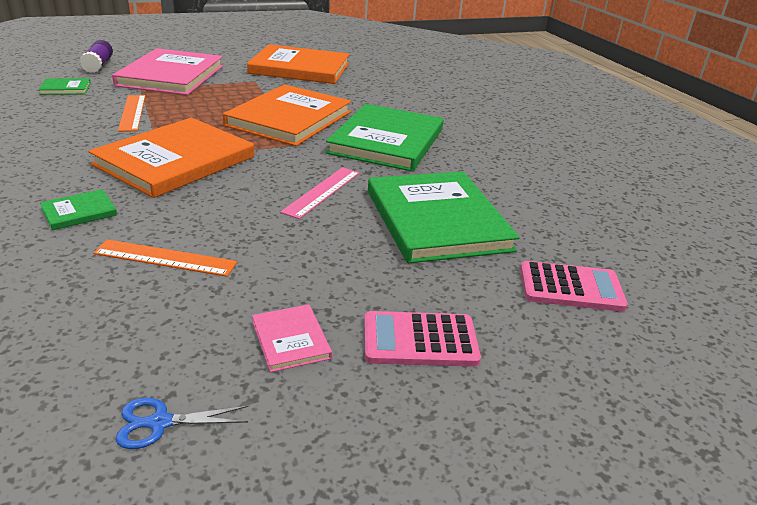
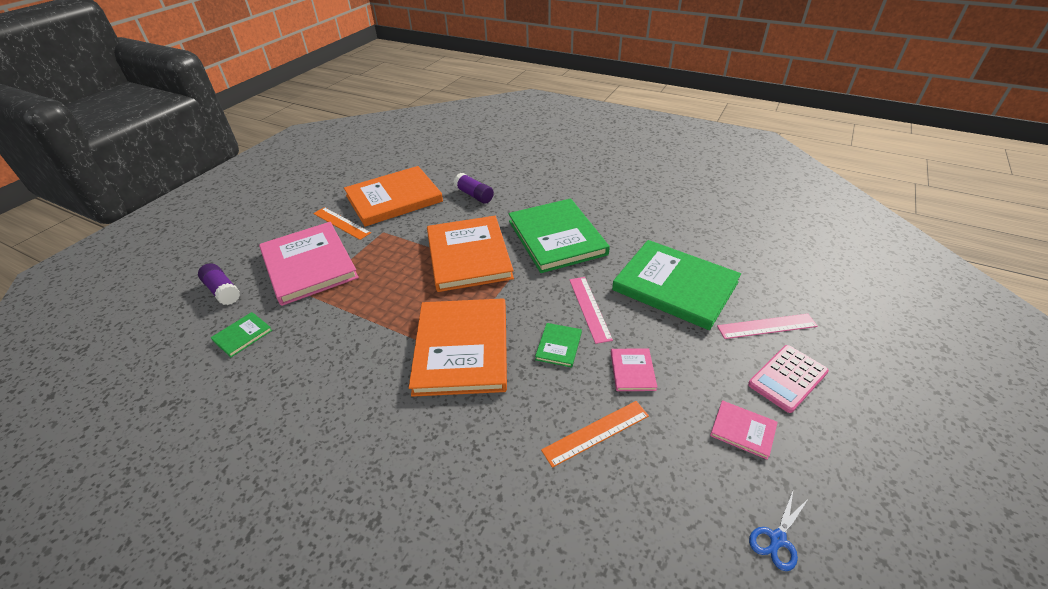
camera: 35 degrees left, 10 degrees up
green book [40,189,117,230] -> green book moved to [535,323,582,368]
orange ruler [118,95,145,132] -> orange ruler moved to [313,207,371,240]
pink calculator [520,261,628,311] -> none
none -> purple glue stick [454,173,494,204]
none -> pink book [611,348,657,391]
none -> pink ruler [717,314,818,339]

